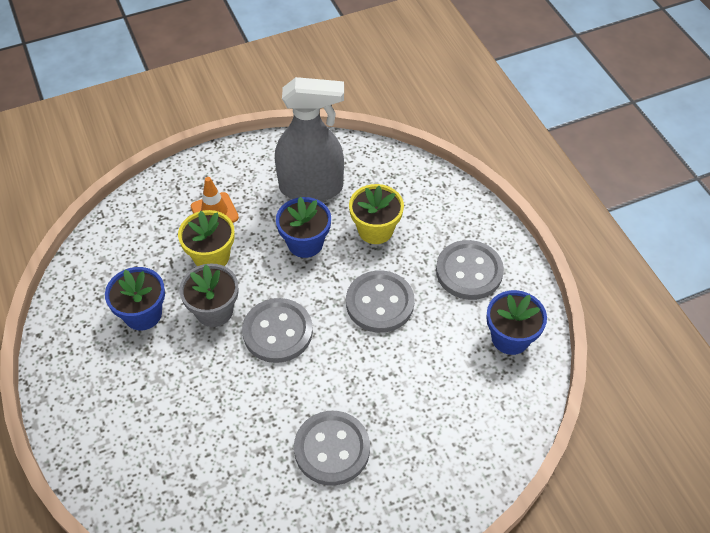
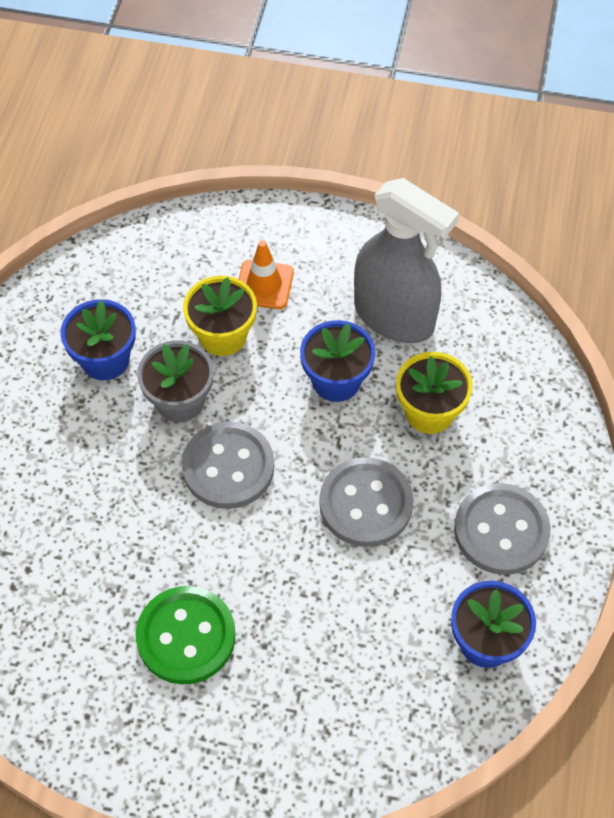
camera: 35 degrees right, 5 degrees up
grey button [294,411,370,485] -> green button [136,586,235,684]

